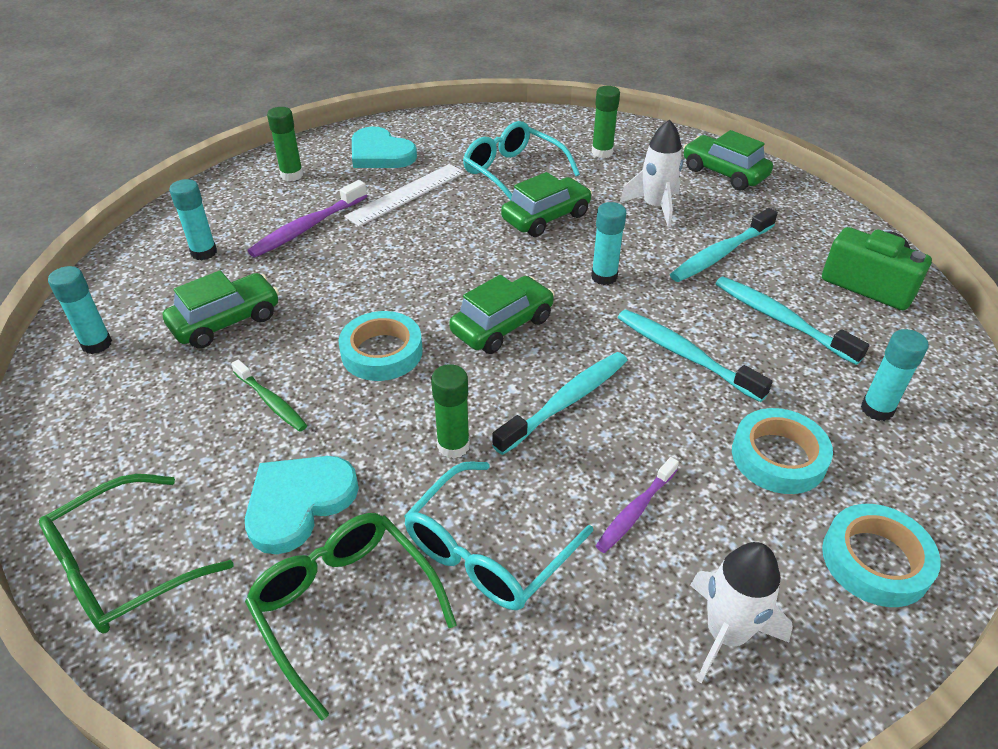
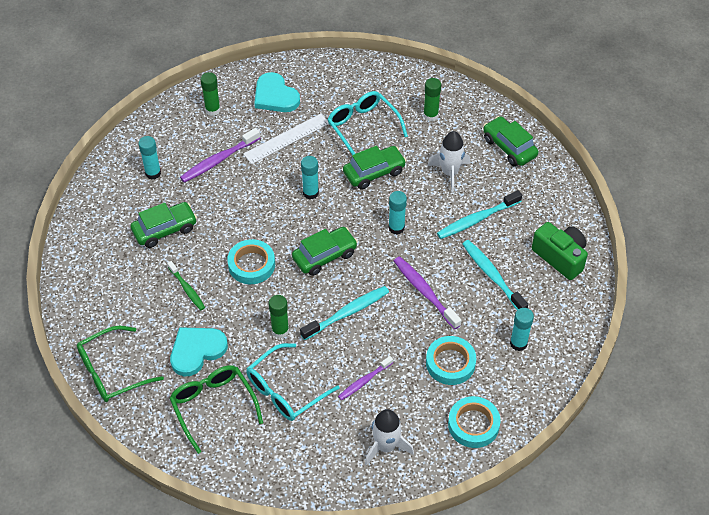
camera: 10 degrees right, 10 degrees up
turquoise glue stick [48,266,112,354] -> turquoise glue stick moved to [301,156,319,200]
turquoise toothbrush [618,310,773,402] -> purple toothbrush [394,257,461,329]

